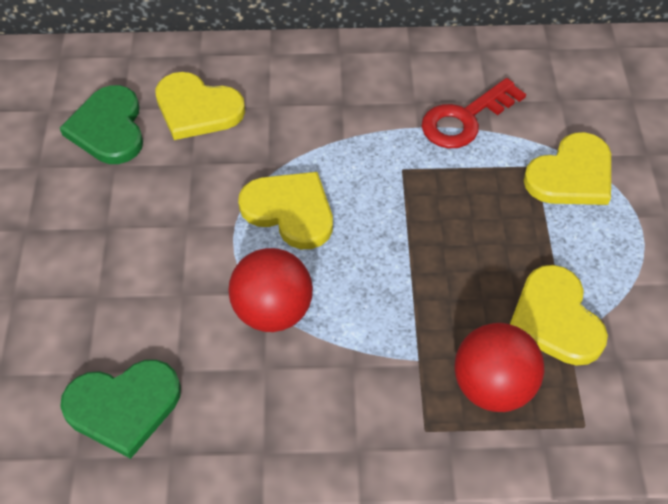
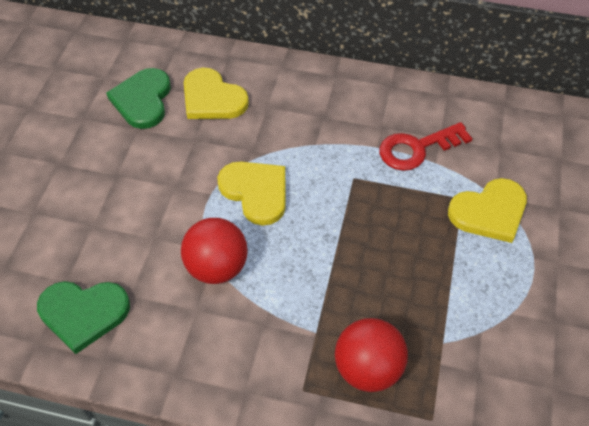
camera: 15 degrees right, 0 degrees up
yellow heart [510,265,608,366] -> none

